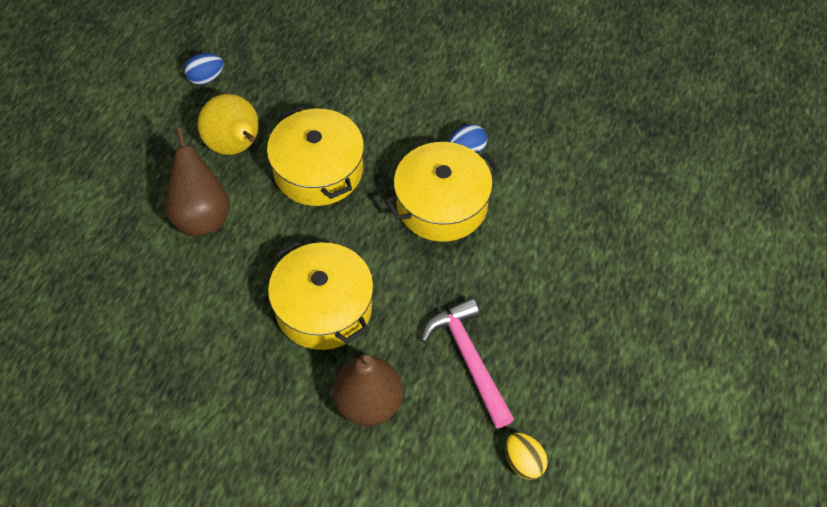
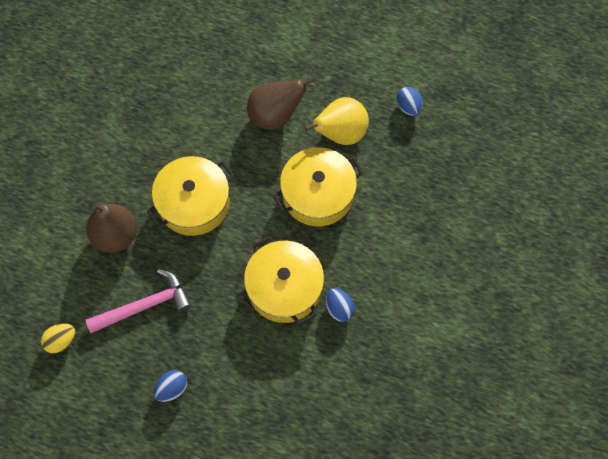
camera: 90 degrees right, 10 degrees up
none -> blue egg [154,370,187,402]

